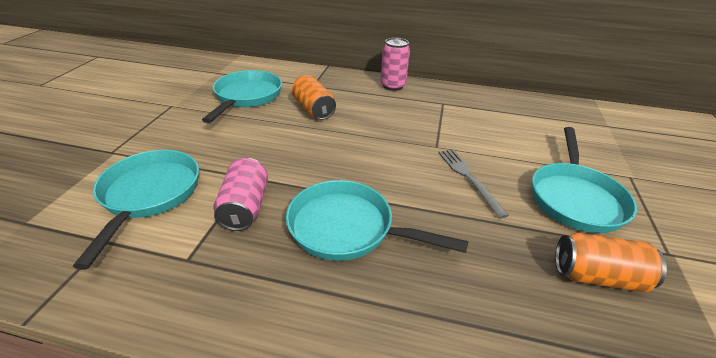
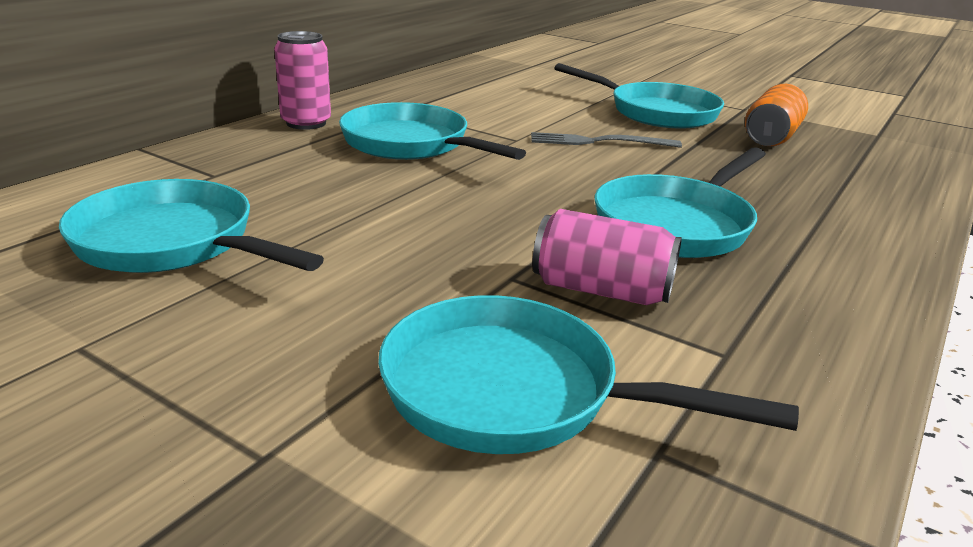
camera: 70 degrees left, 10 degrees down
orange can [292,75,336,120] -> none
none -> turquoise pan [339,102,526,160]

